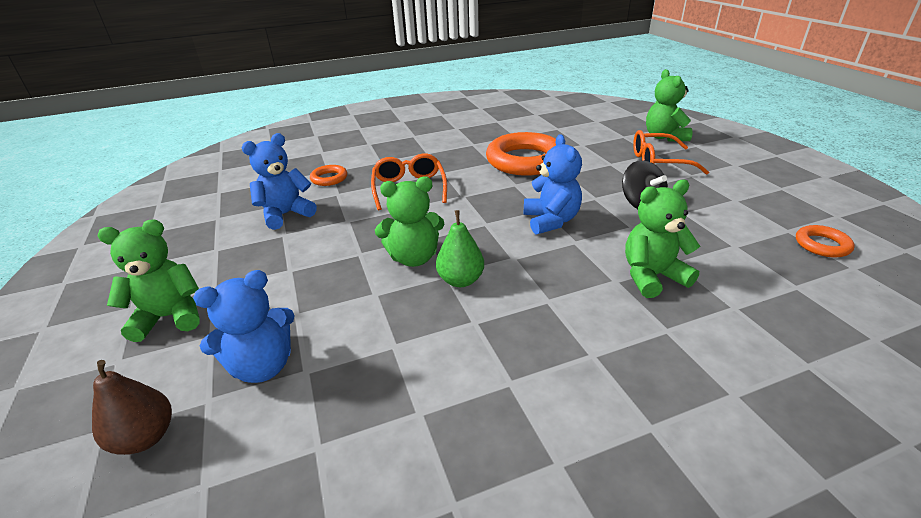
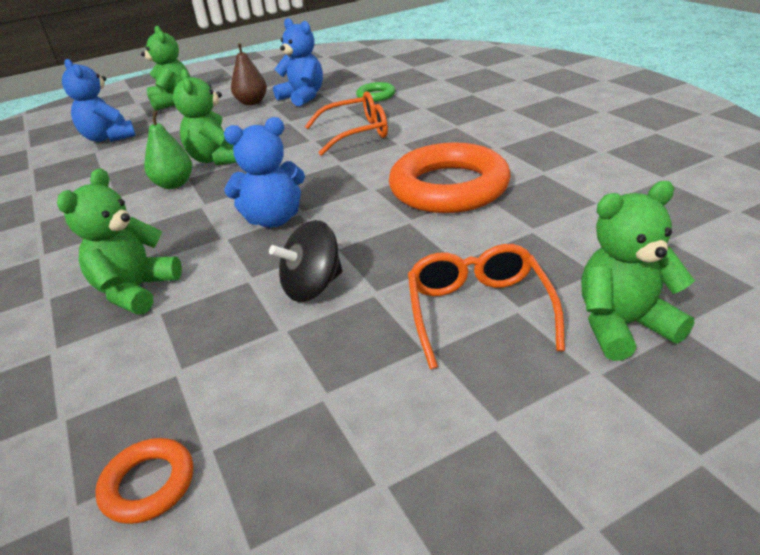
camera: 85 degrees right, 0 degrees up
brown pear [92,360,172,455] -> brown pear moved to [231,43,267,105]
orange ring [310,165,347,186] -> green ring [356,82,395,102]
green teddy bear [625,180,700,298] -> green teddy bear turned 135 degrees counterclockwise [57,169,182,314]

